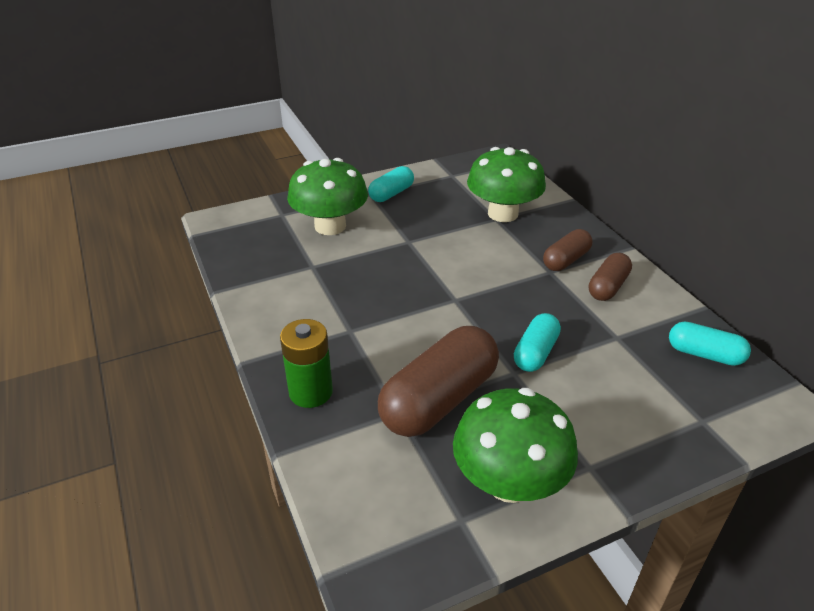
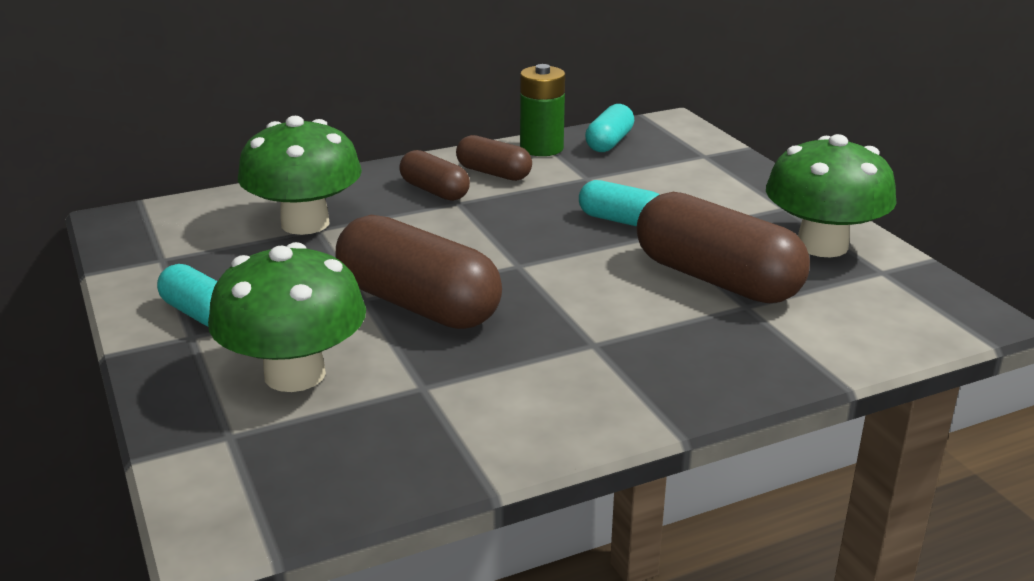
camera: 90 degrees left, 10 degrees down
green battery [280,319,333,408] -> green battery moved to [520,64,565,156]
none -> brown capsule [335,215,502,329]

